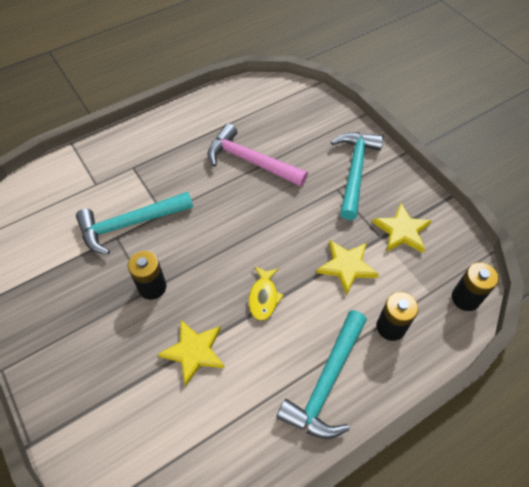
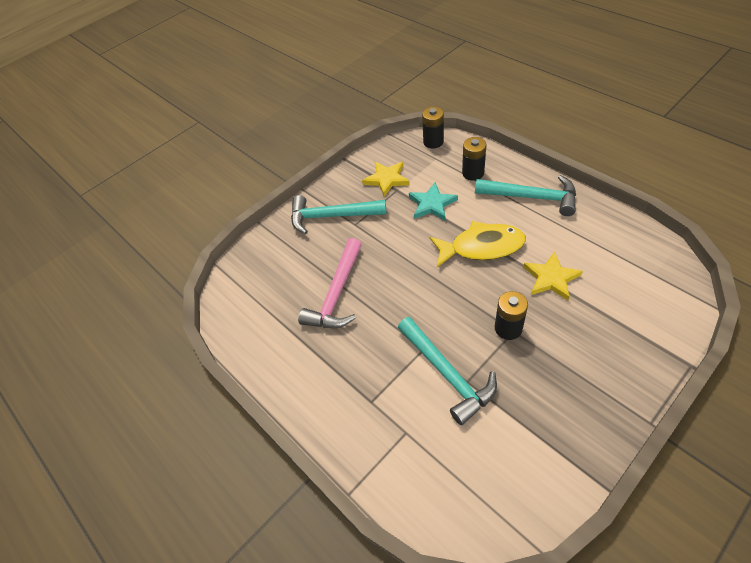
camera: 95 degrees left, 5 degrees down
yellow fish [249,267,284,321] -> yellow fish [430,221,526,267], size x1.83
yellow star [316,240,379,295] -> turquoise star [409,182,458,220]

